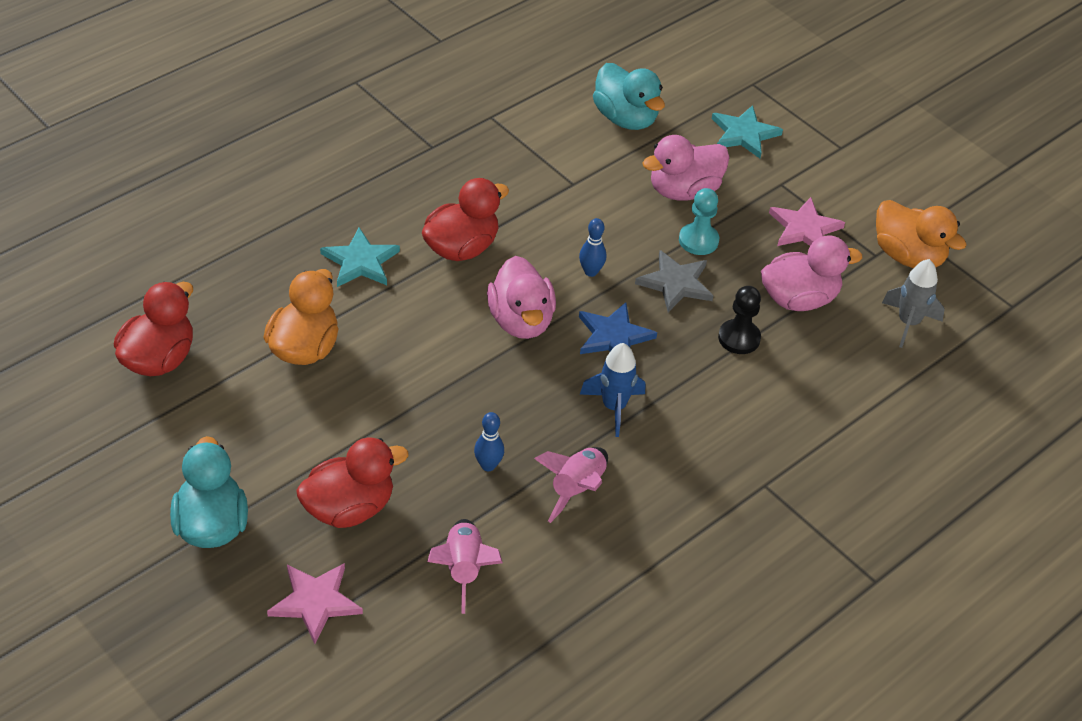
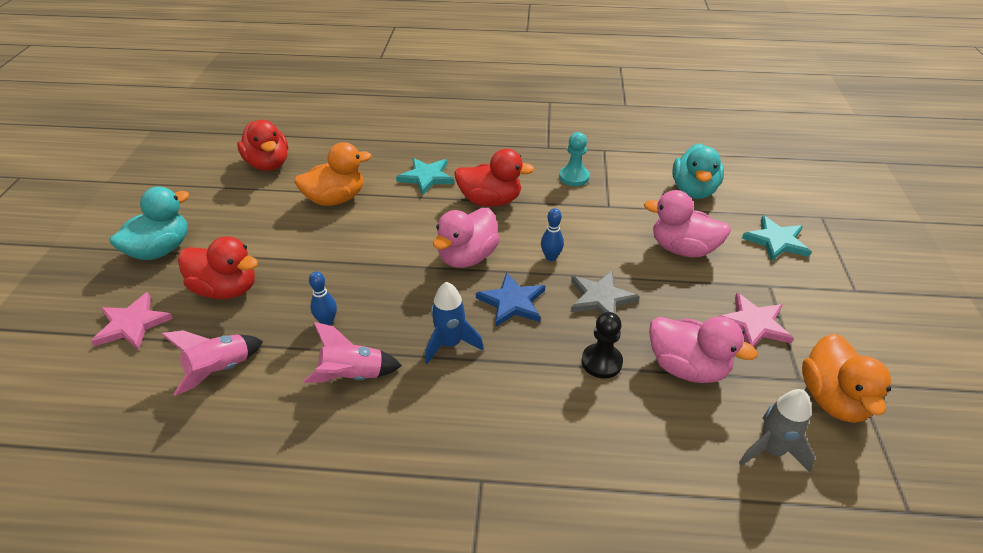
camera: 50 degrees right, 5 degrees down
red duck [114,282,193,376] -> red duck turned 75 degrees clockwise [237,120,288,171]
turquoise pawn [679,188,719,255] -> turquoise pawn moved to [559,132,590,186]

